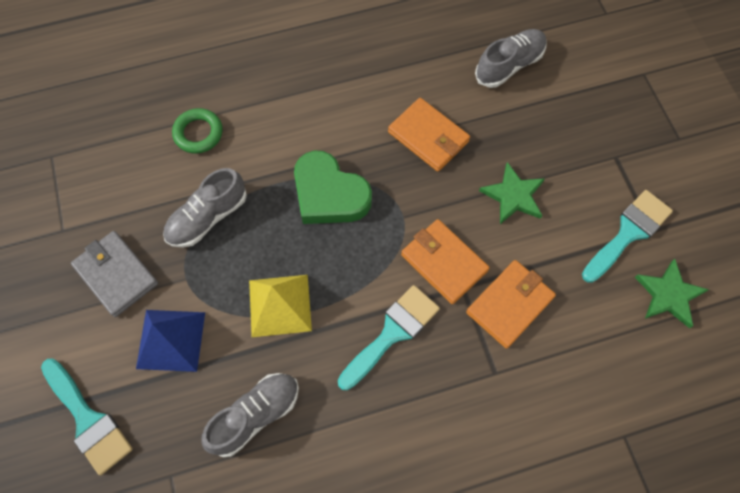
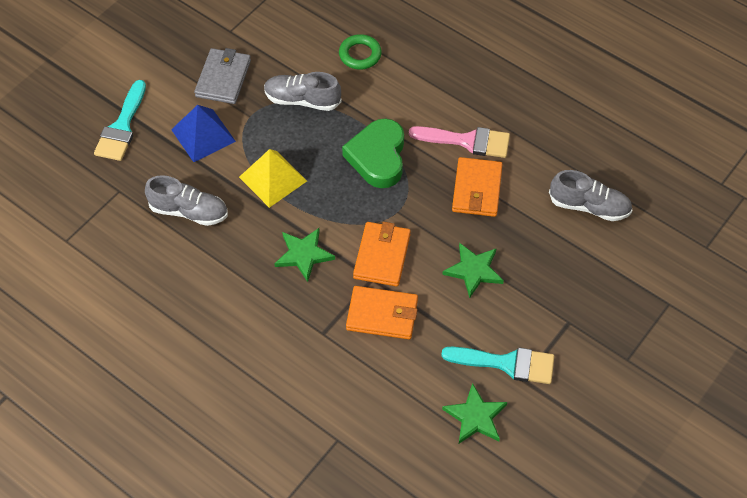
camera: 55 degrees right, 10 degrees down
turquoise brush [338,285,440,390] -> green star [274,228,335,282]
none -> pink brush [409,126,510,158]

